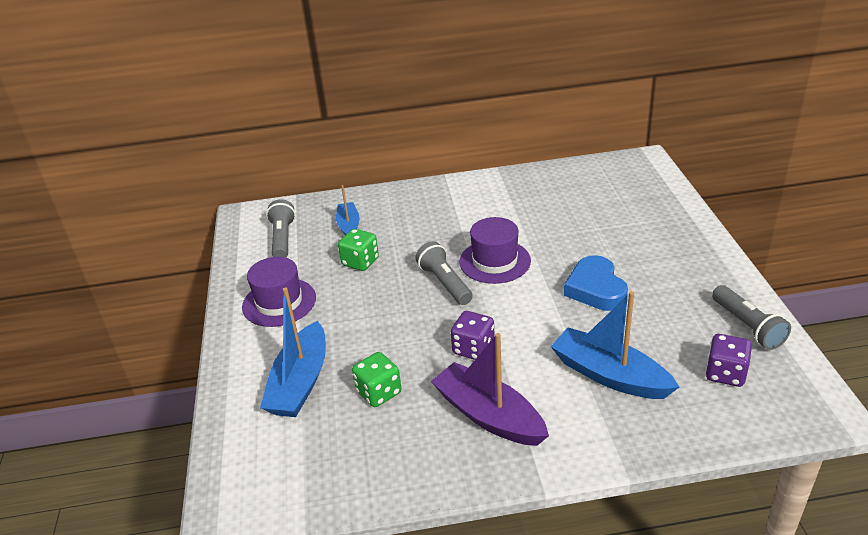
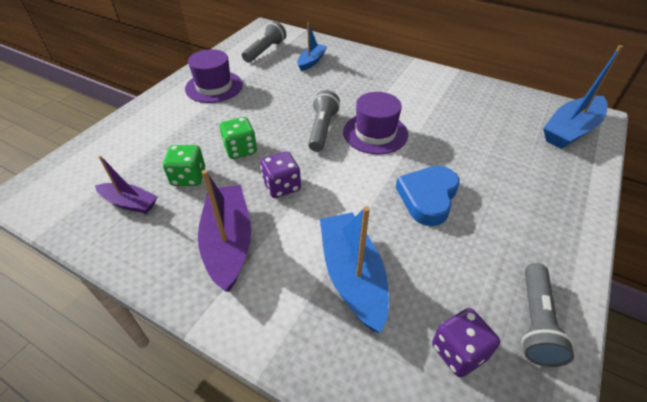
camera: 35 degrees right, 10 degrees up
blue boat [260,287,326,417] -> blue boat moved to [543,45,623,149]
green dice [338,229,379,271] -> green dice moved to [220,117,257,159]
none -> purple boat [95,156,157,214]

